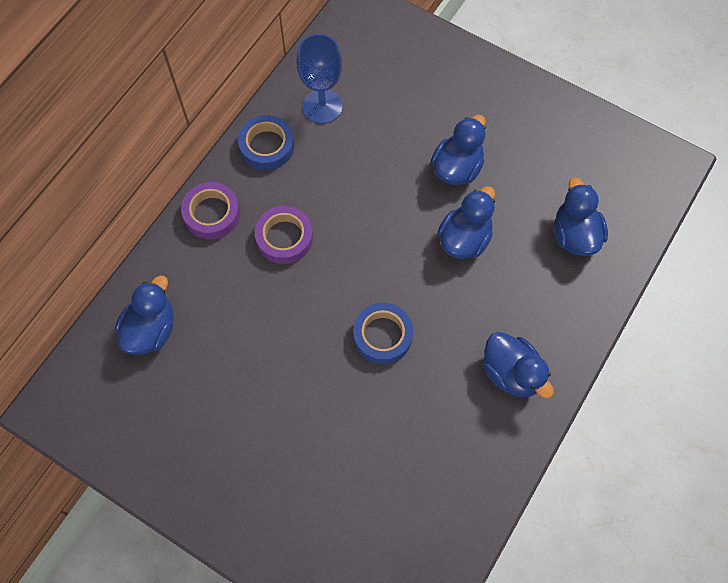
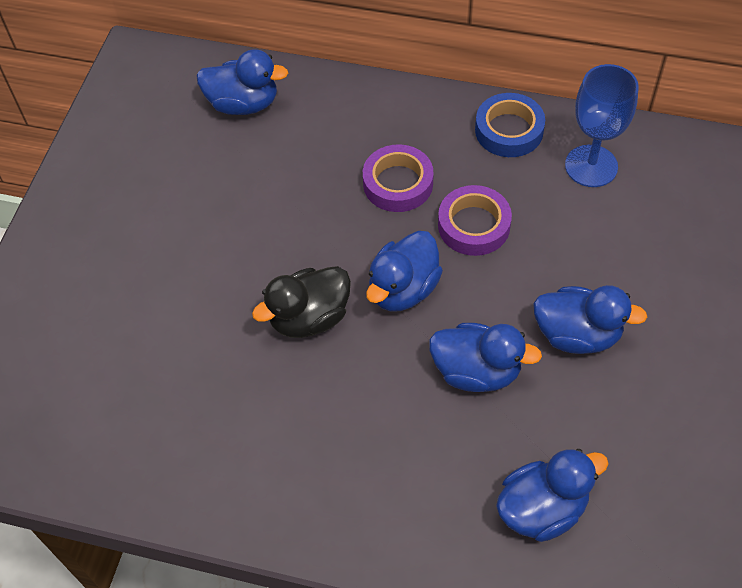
camera: 75 degrees right, 10 degrees down
purple tape [181,182,240,239] -> purple tape moved to [438,185,512,256]
blue tape [353,303,413,364] -> black duck [252,266,351,338]
blue duck [483,332,554,398] -> blue duck moved to [366,231,443,312]

